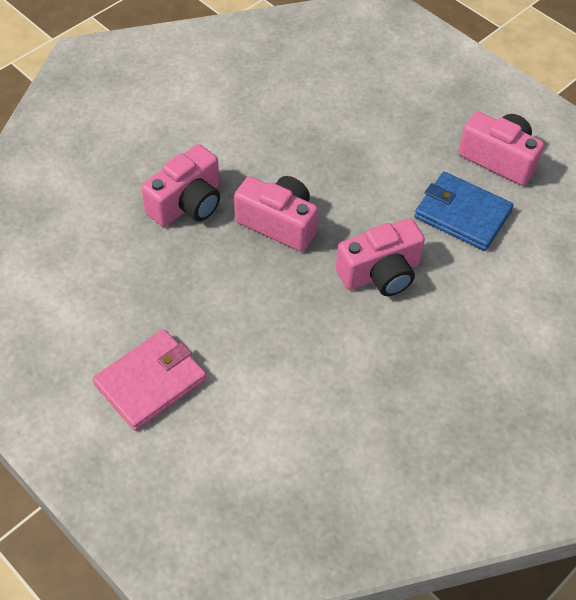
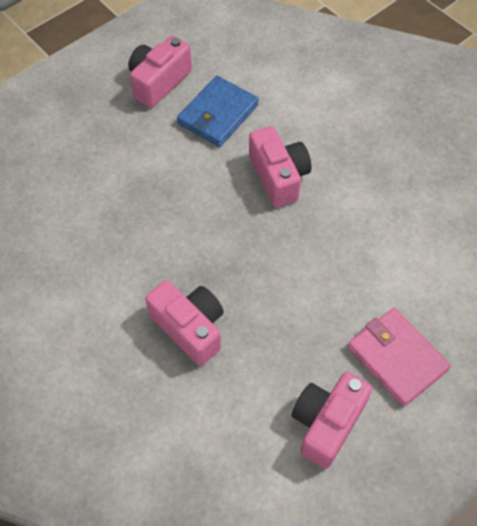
camera: 85 degrees left, 5 degrees up
pink camera [234,176,318,252] -> pink camera moved to [291,372,372,469]

